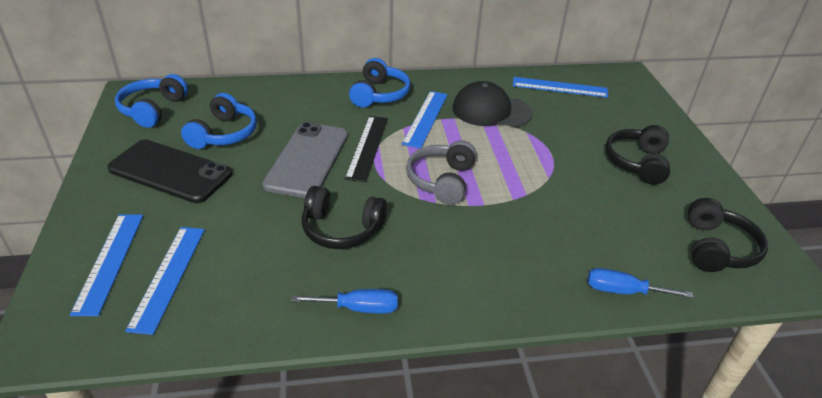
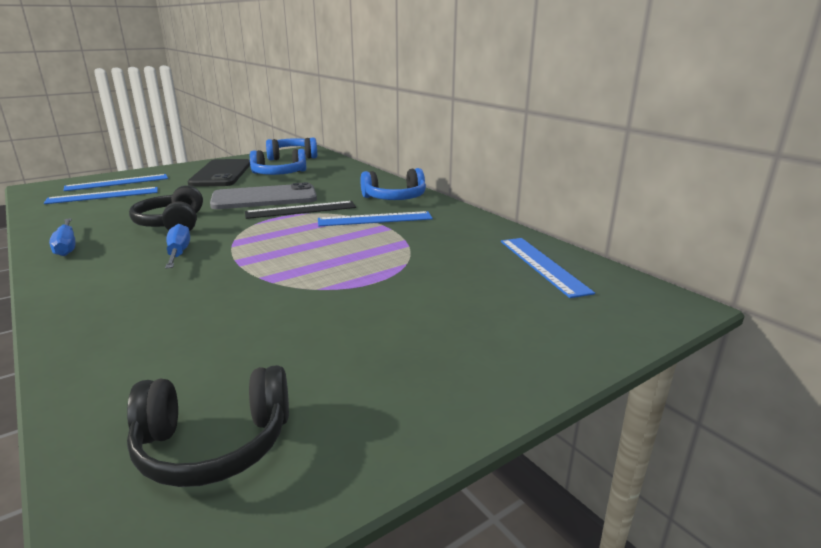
camera: 65 degrees right, 15 degrees down
grey headphones [406,140,477,205] -> none
black cap [453,81,533,127] -> none
blue screwdriver [588,268,693,298] -> blue screwdriver moved to [165,224,190,268]
black headphones [605,125,670,185] -> none

